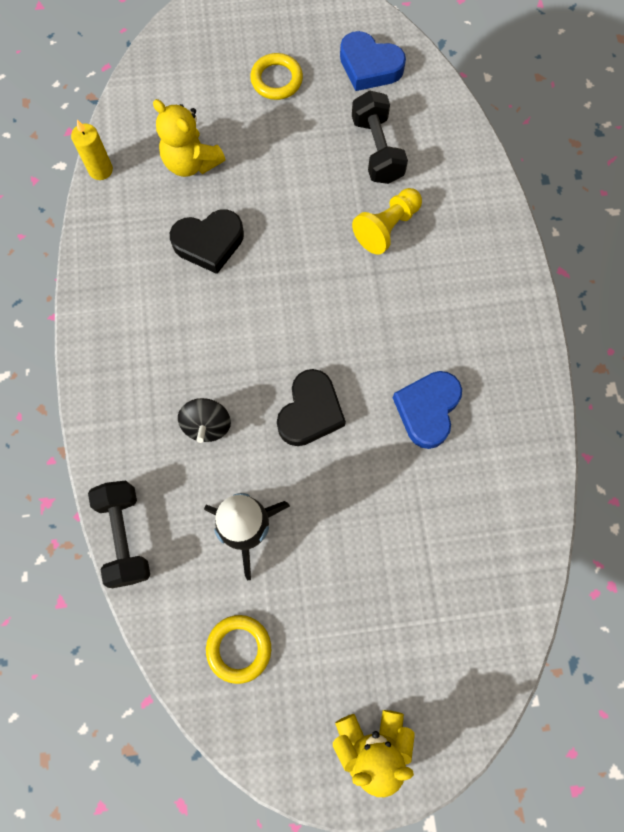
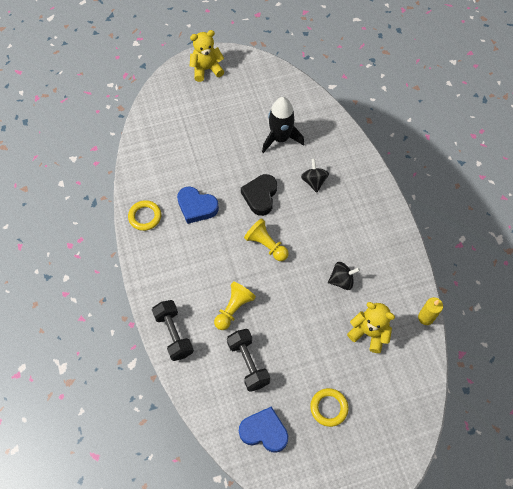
camera: 170 degrees right, 10 degrees down
black dumbbell [88,481,150,588] -> black dumbbell moved to [152,300,194,361]
black heart [170,209,244,274] -> black spinning top [328,262,360,290]
yellow ring [206,615,271,684] -> yellow ring moved to [128,200,161,231]
blue heart [393,371,462,449] -> blue heart turned 105 degrees clockwise [177,186,219,224]
none -> yellow pawn [244,218,289,261]

